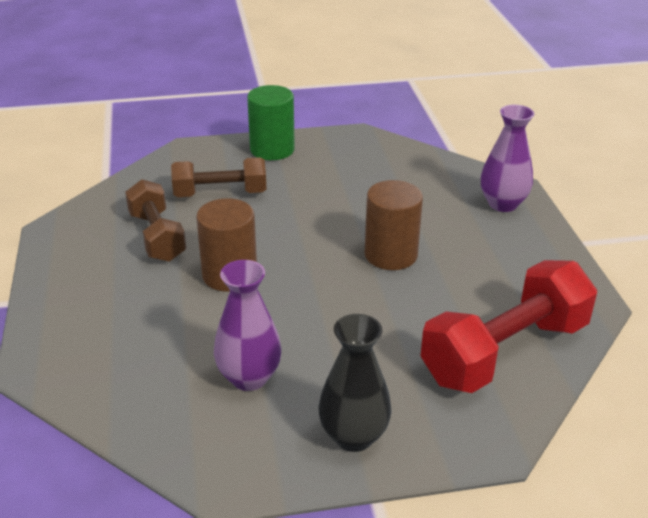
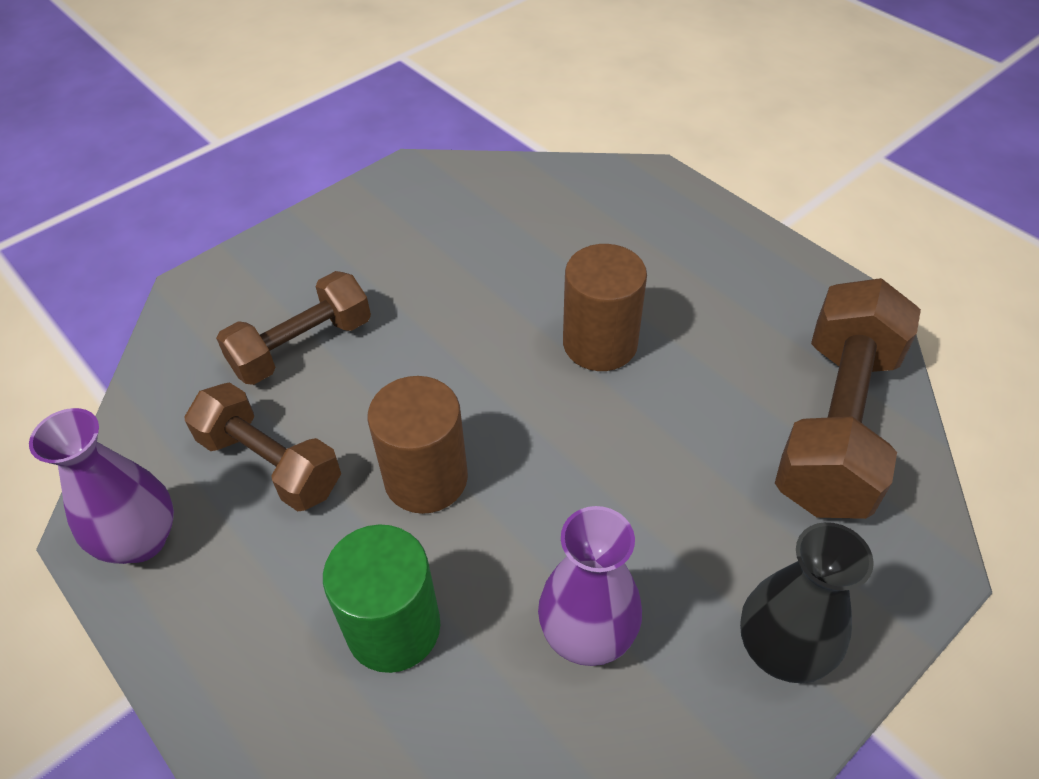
camera: 30 degrees left, 15 degrees up
green cylinder [247,85,295,160] -> green cylinder moved to [323,525,440,673]
red dumbbell [420,260,597,393] -> brown dumbbell [775,278,921,519]
purple vase [481,105,534,212] -> purple vase moved to [29,408,174,564]

